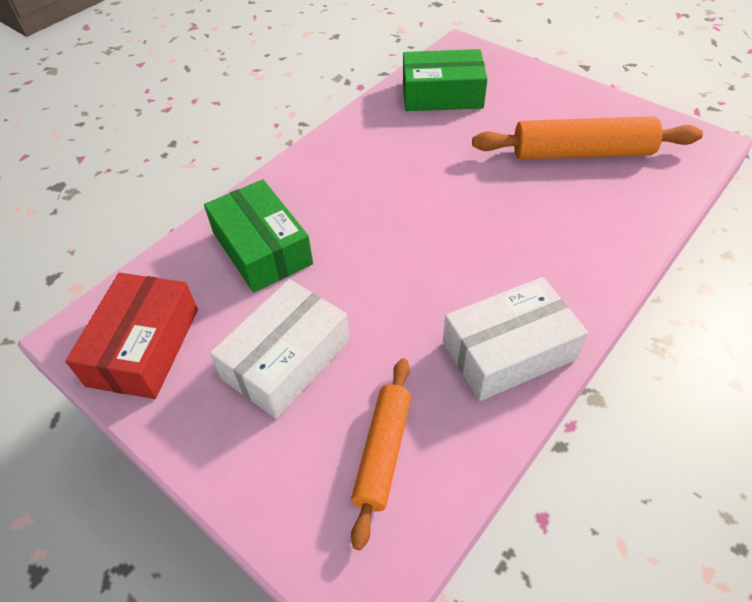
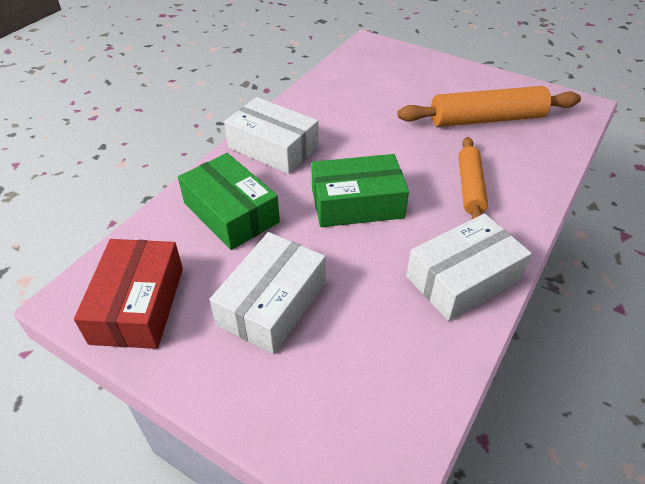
camera: 10 degrees left, 5 degrees down
orange rolling pin [351,358,411,550] -> orange rolling pin moved to [458,137,488,220]
green box [403,49,487,111] -> green box moved to [311,154,409,227]
none -> white box [224,97,319,174]

